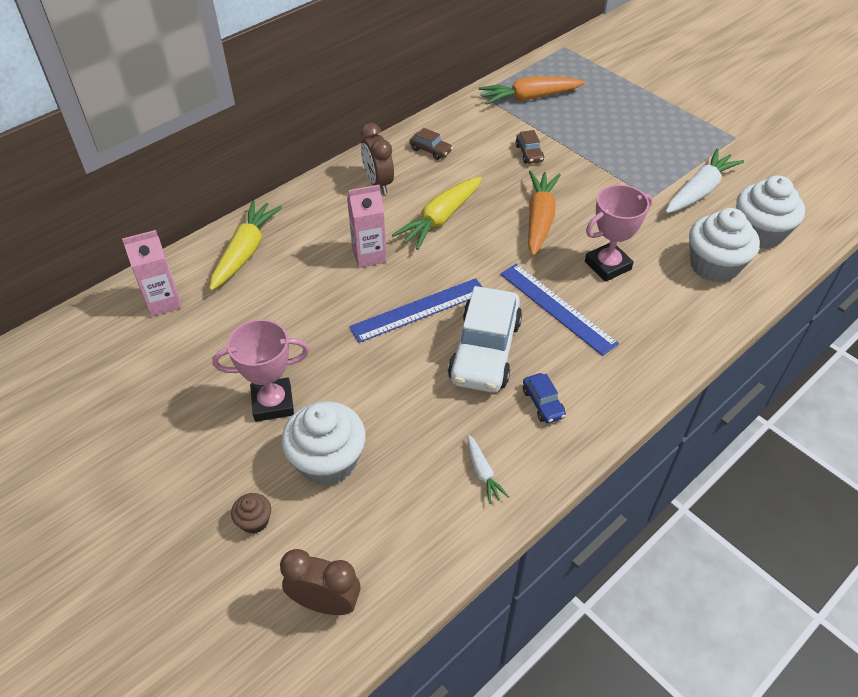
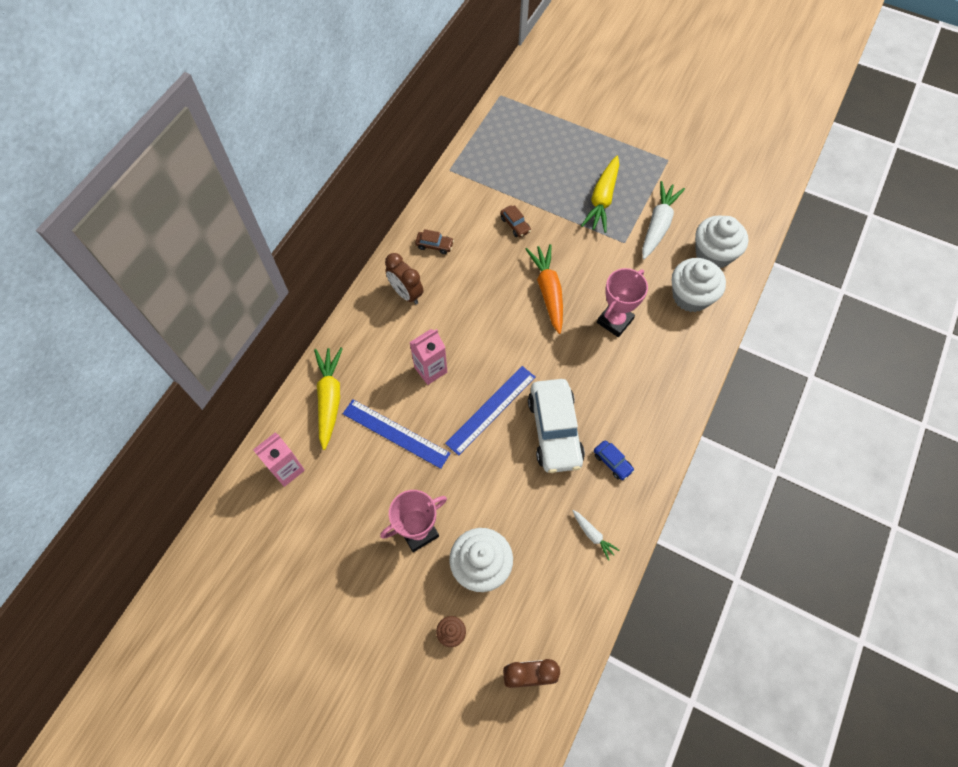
camera: 20 degrees left, 15 degrees up
yellow carrot [392,176,482,250] -> yellow carrot moved to [581,156,619,233]
orange carrot [479,76,585,105] -> none
blue ruler [500,264,619,356] -> blue ruler moved to [343,399,451,469]

